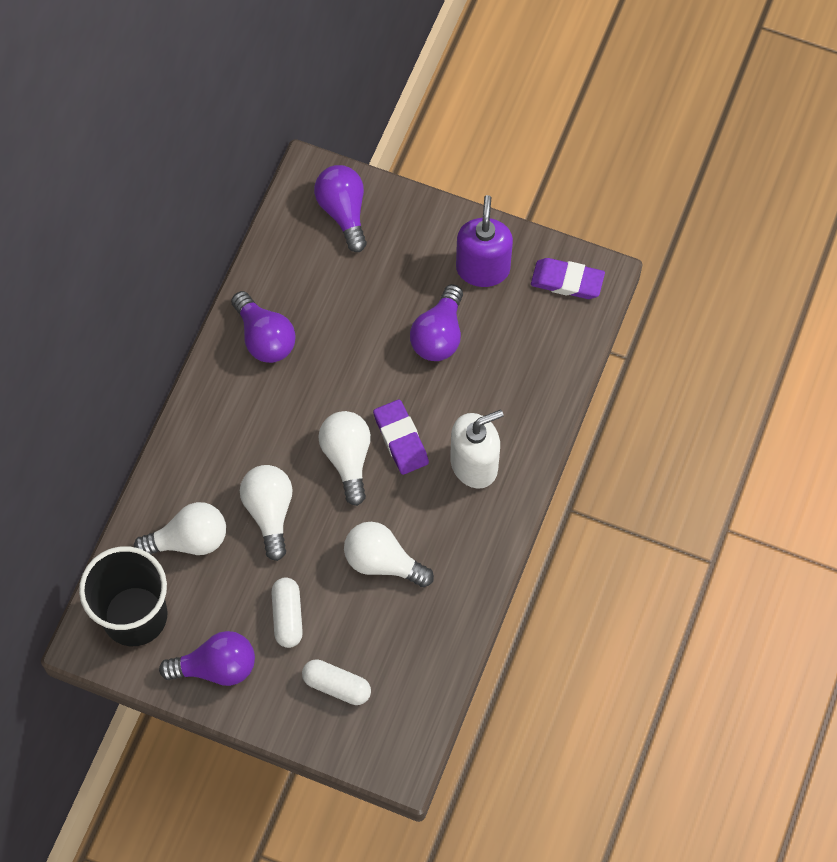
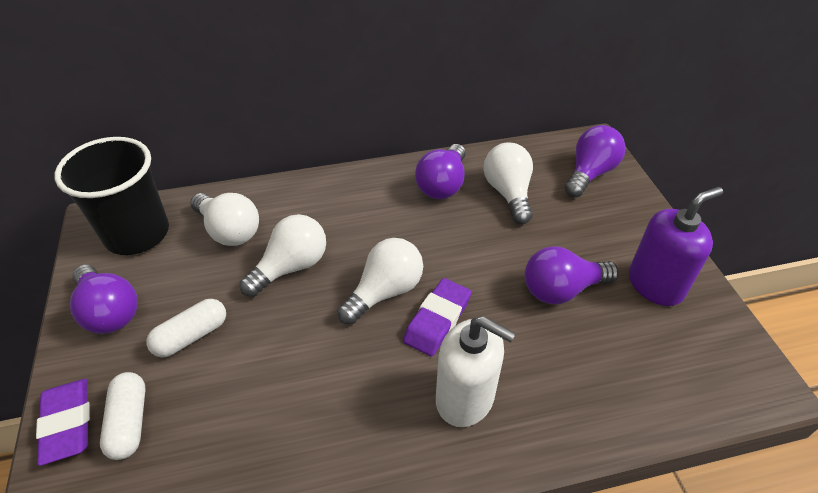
camera: 55 degrees right, 20 degrees down
white light bulb [344,522,434,587] -> white light bulb moved to [483,143,533,224]
purple eraser [531,258,605,299] -> purple eraser moved to [36,379,90,466]

